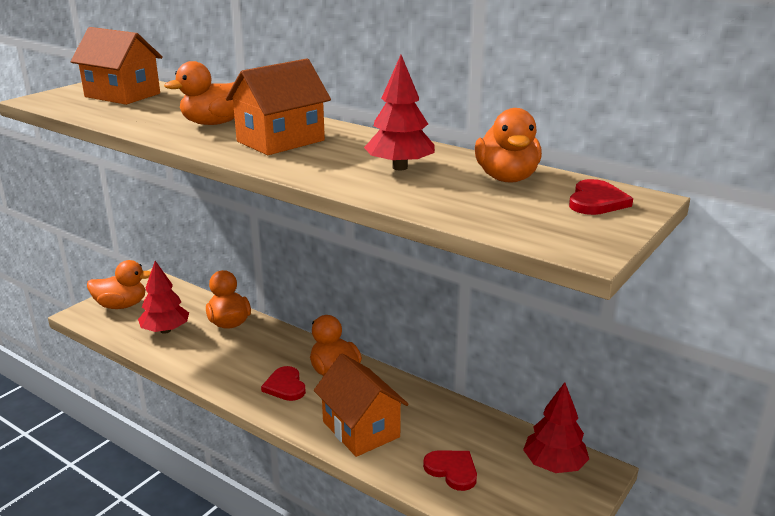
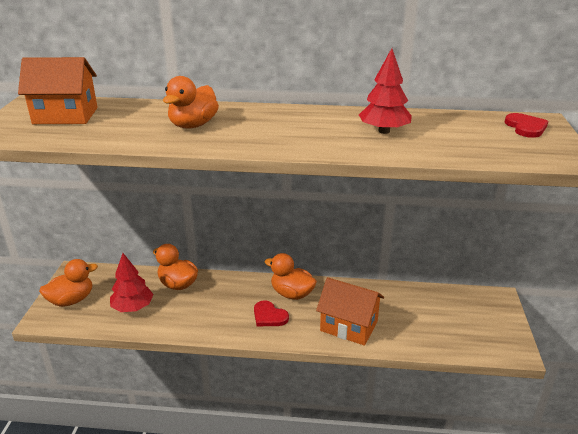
camera: 30 degrees left, 5 degrees up
orange house [225,59,331,155] -> none
red heart [423,450,477,491] -> none
orange duck [475,108,542,183] -> none
red tree [523,382,589,473] -> none

